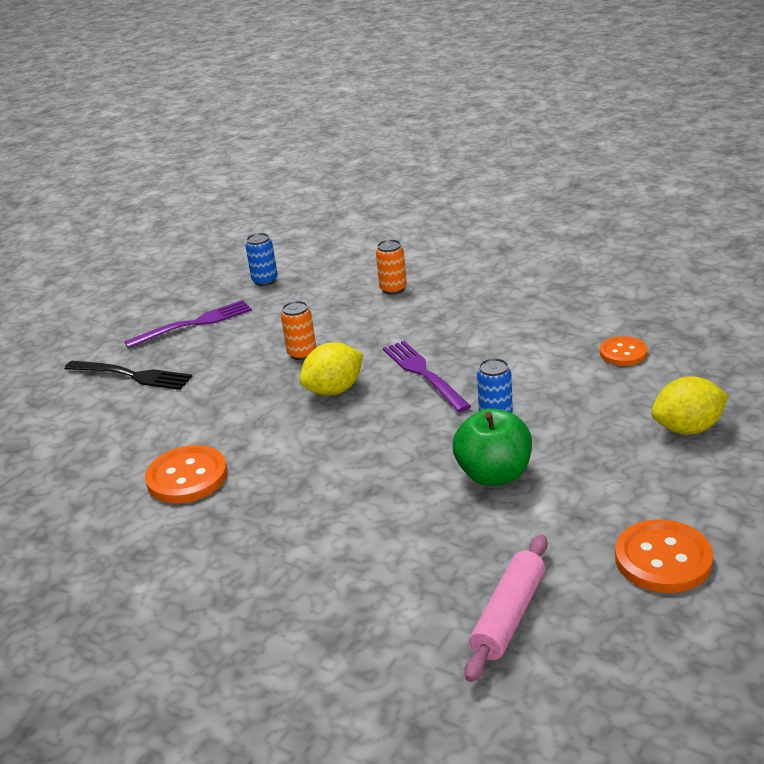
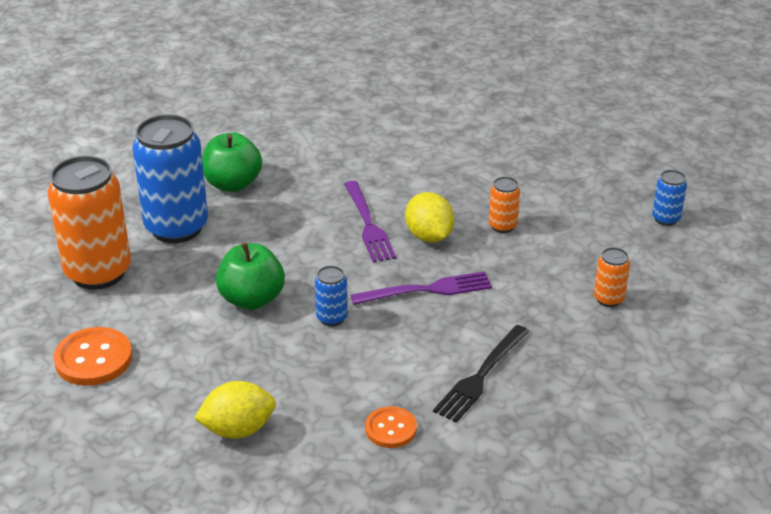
camera: 100 degrees right, 5 degrees up
black fork [65,361,192,390] -> black fork moved to [433,325,529,423]
purple fork [124,300,252,348] -> purple fork moved to [344,181,396,263]
orange button [145,445,227,503] -> none
pink rolling pin [465,535,548,682] -> orange can [48,156,131,290]
yellow lemon [651,376,729,435] -> yellow lemon turned 75 degrees clockwise [194,381,276,439]
none -> blue can [132,114,208,243]
none -> green apple [202,133,262,192]

